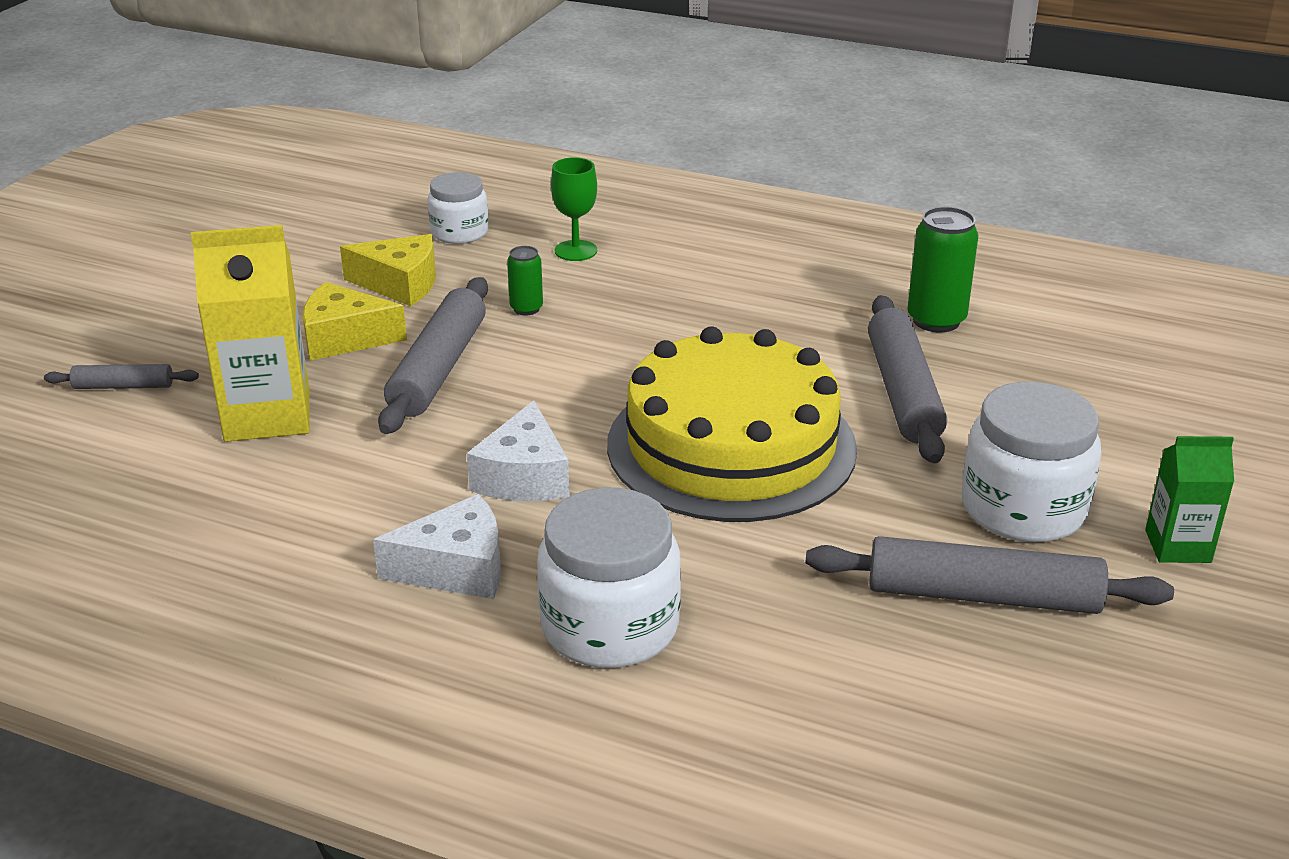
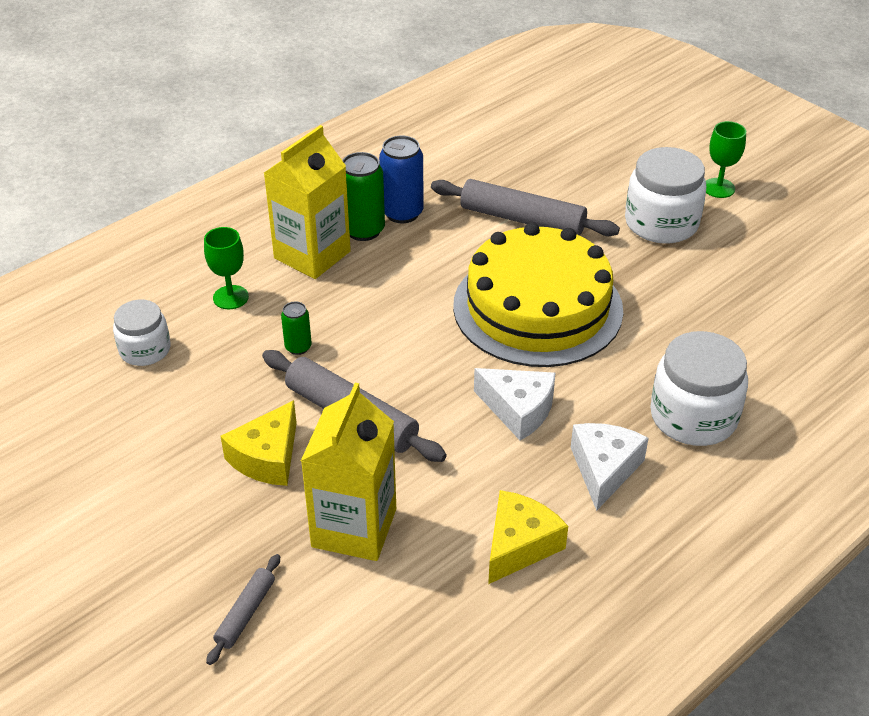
camera: 65 degrees left, 10 degrees up
yellow cheese [340,234,436,306] -> yellow cheese moved to [488,490,568,584]
grey rolling pin [805,536,1174,614] -> none
green can [907,207,978,332] -> green can moved to [342,152,385,241]
green carton [1145,436,1234,563] -> green goblet [706,121,746,198]
none -> yellow carton [264,125,351,279]
none -> blue can [379,136,424,223]

